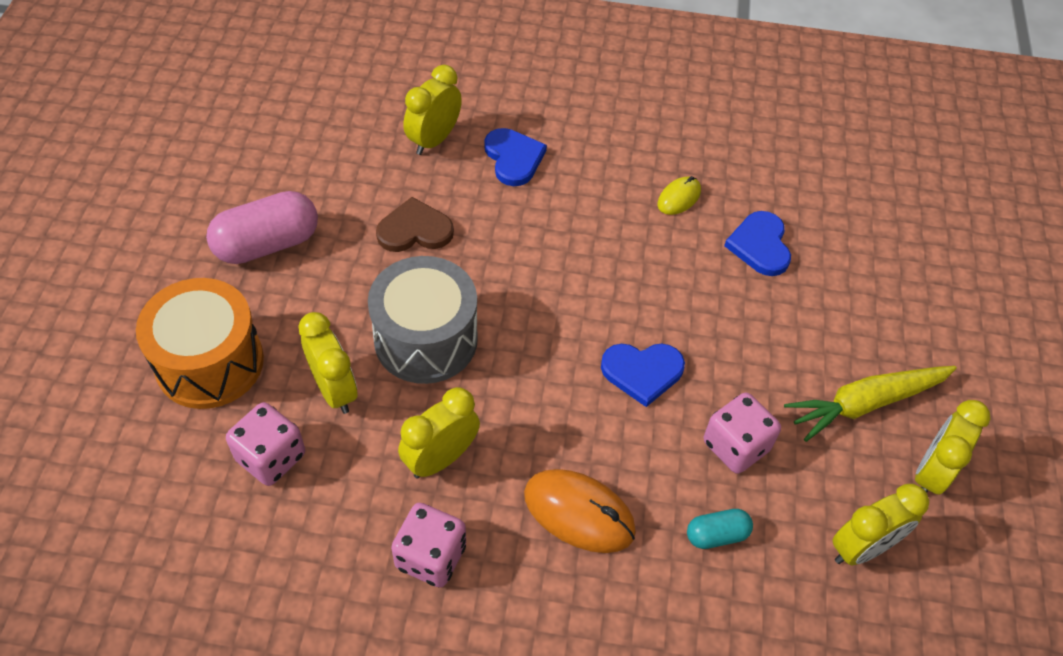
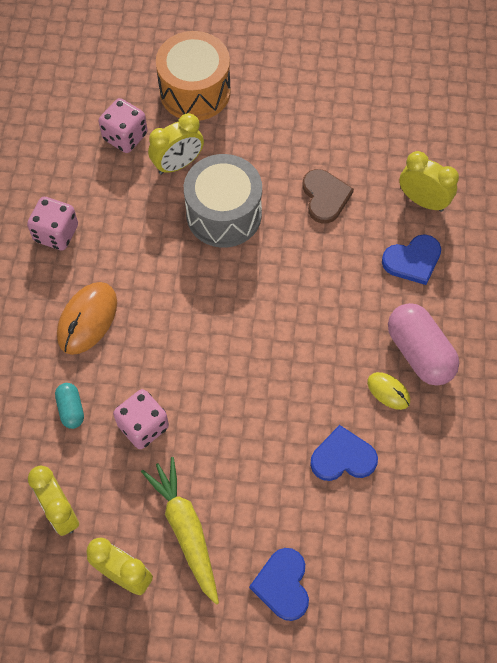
camera: 90 degrees right, 10 degrees up
pink capsule [206,191,318,264] -> pink capsule moved to [388,303,459,386]
yellow clock [398,387,480,479] -> none
blue heart [601,344,685,407] -> blue heart moved to [249,548,309,621]

